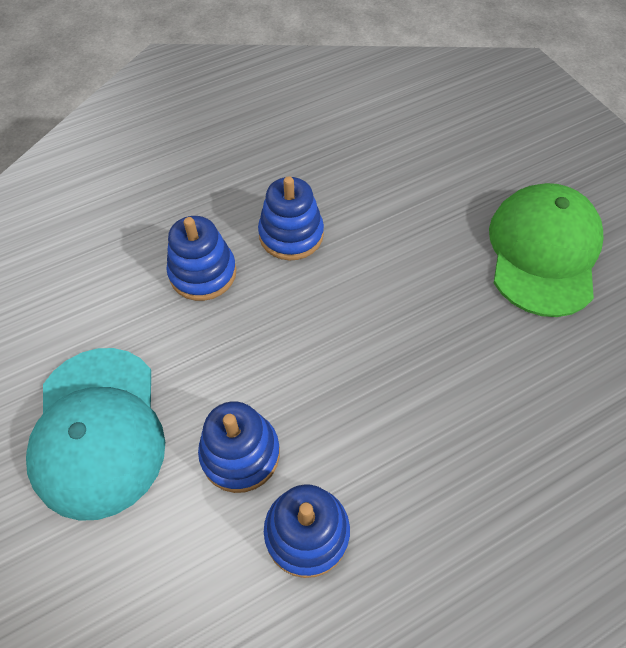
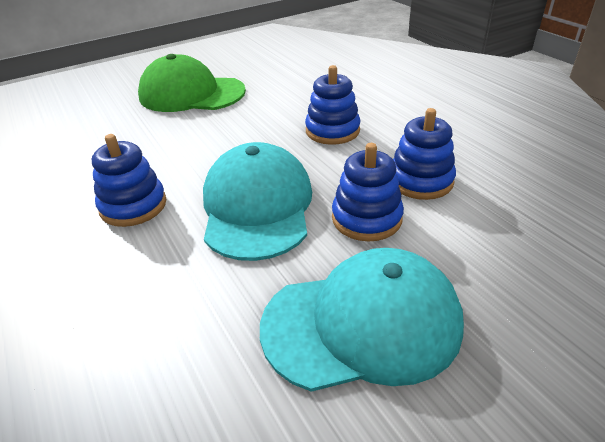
camera: 90 degrees left, 20 degrees down
blue stacking toy [166,216,236,301] -> blue stacking toy moved to [305,65,361,145]
none -> turquoise cap [203,142,312,261]

